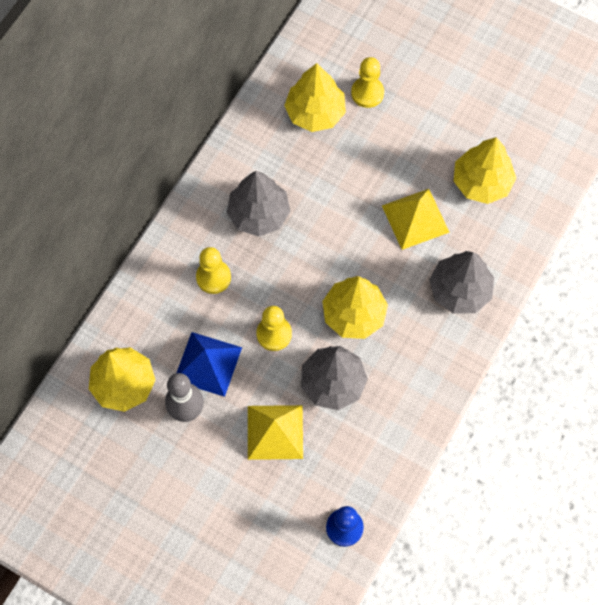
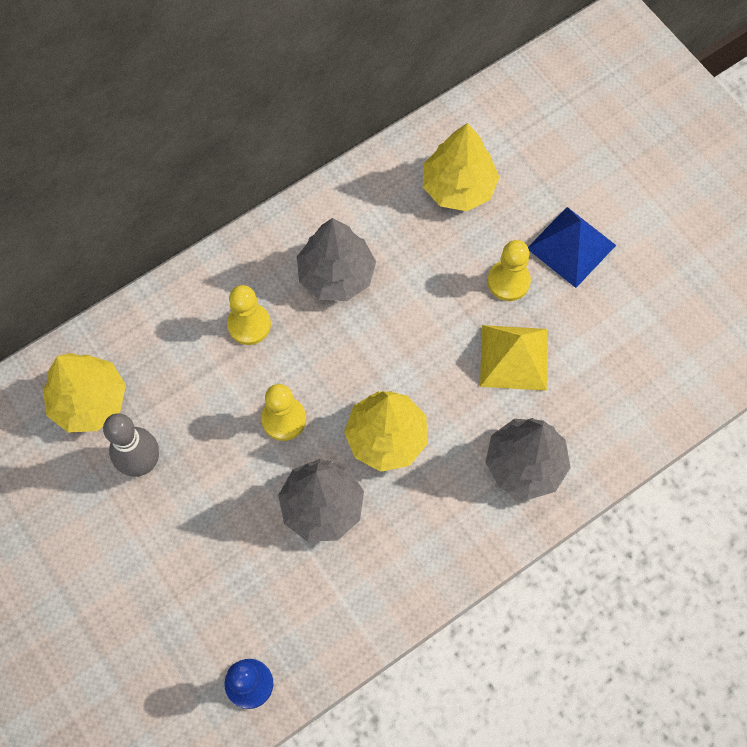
camera: 25 degrees right, 0 degrees up
blue pyramid [177,332,242,397] -> blue pyramid moved to [528,207,616,288]
yellow pyramid [248,405,303,460] -> none
yellow pawn [351,57,384,108] -> yellow pawn moved to [487,240,531,301]
yellow tree [454,137,517,204] -> none

